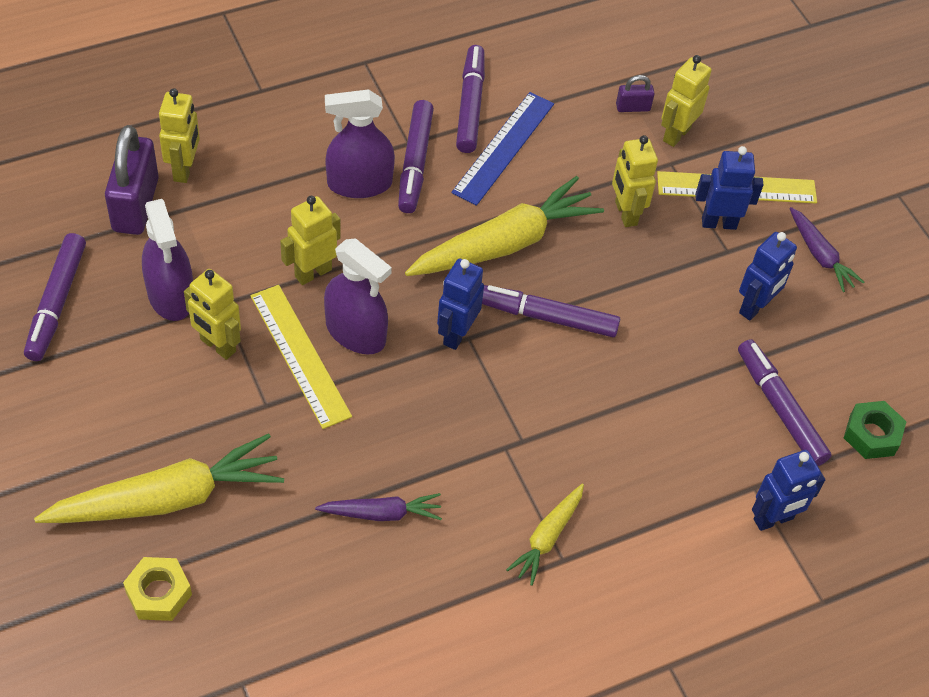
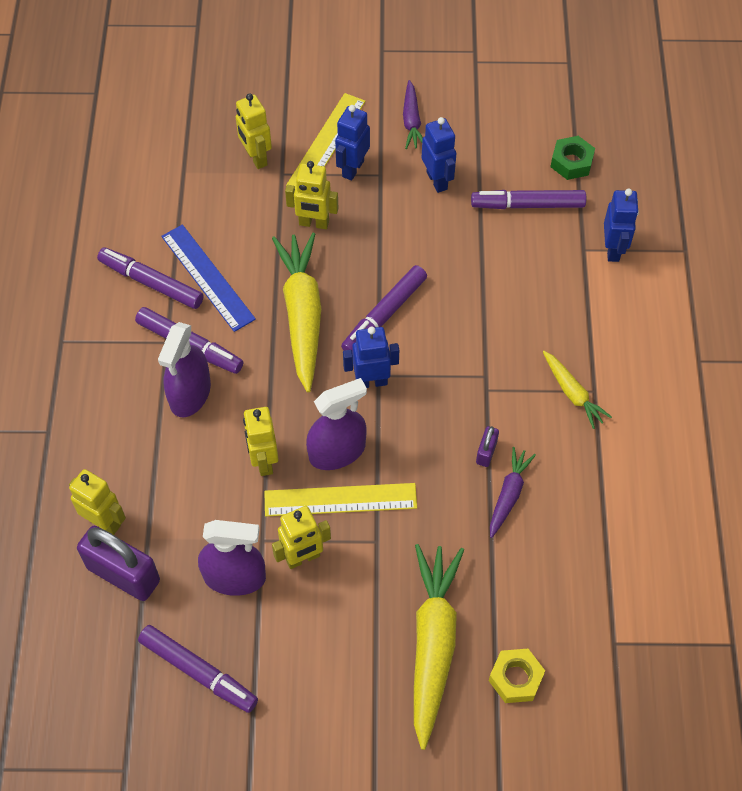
camera: 60 degrees left, 5 degrees up
blue robot [437,258,484,350] -> blue robot turned 120 degrees clockwise [343,327,399,388]
purple padlock [616,75,655,112] -> purple padlock moved to [476,426,499,467]
purple carrot [789,207,864,292] -> purple carrot turned 90 degrees clockwise [403,80,423,149]

